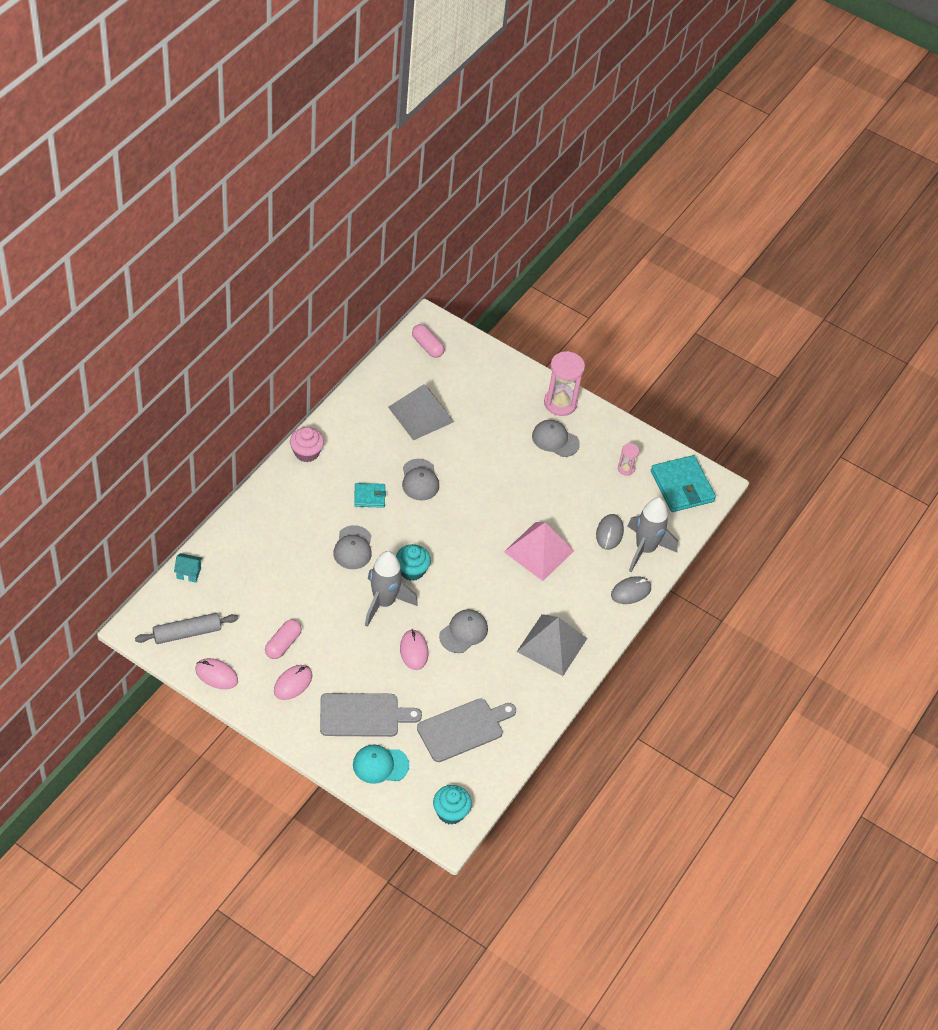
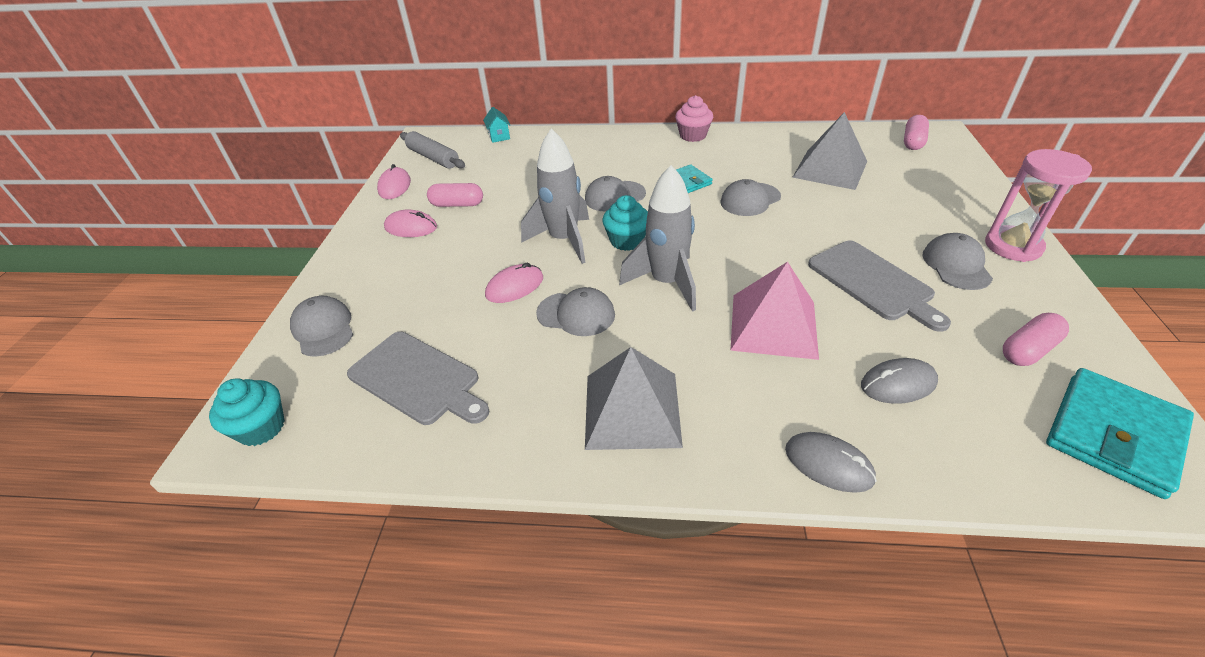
camera: 70 degrees right, 10 degrees down
grey cutting board [320,693,422,737] -> grey cutting board moved to [808,241,951,332]
turquoise cap [353,745,409,784] -> grey cap [290,296,353,357]
pink hourglass [618,443,639,476] -> pink capsule [1003,313,1069,366]
grey rocket [627,497,678,572] -> grey rocket moved to [619,165,696,312]

